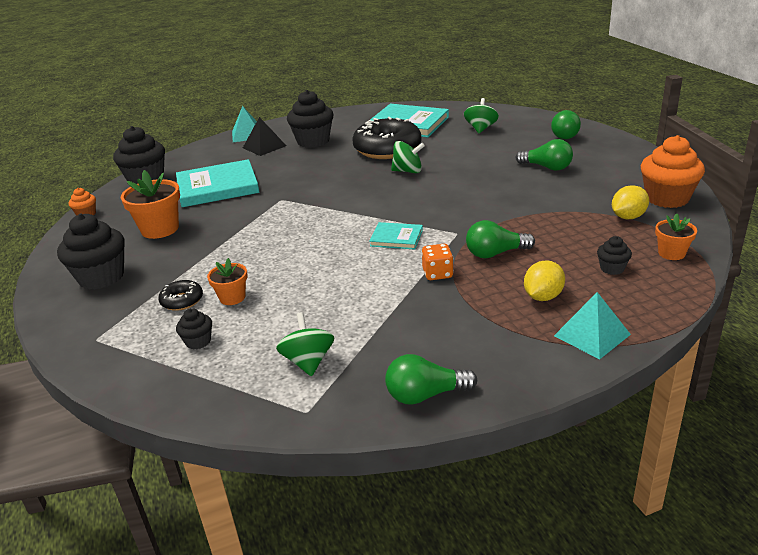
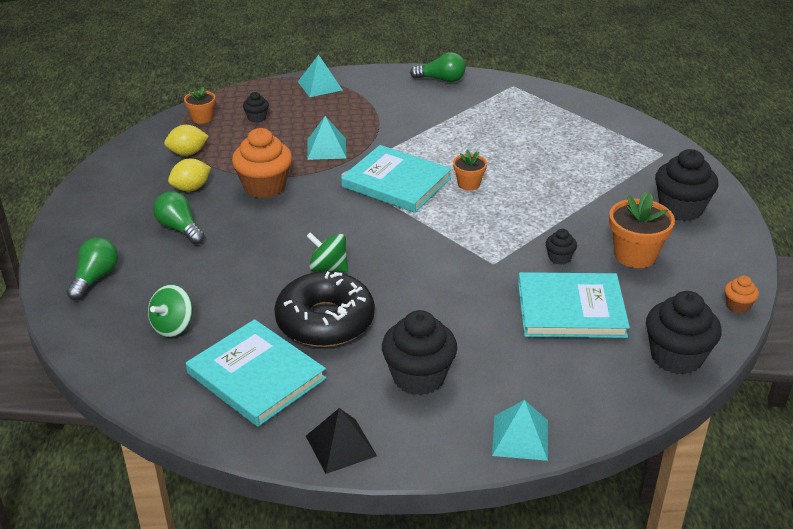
camera: 165 degrees left, 5 degrees up
black donut [158,280,203,311] -> none
black cupcake [176,308,212,349] -> black cupcake moved to [546,229,577,265]
orange flower pot [207,258,248,305] -> orange flower pot moved to [453,150,487,190]
black pyramid [243,117,286,156] -> black pyramid moved to [306,408,377,474]
green spinning top [276,312,334,376] -> none
turquoise book [369,222,423,249] -> turquoise book [341,145,452,213], size x1.94
orange dice [421,244,454,280] -> none
green light bulb [466,220,535,258] -> turquoise pyramid [307,116,347,160]
yellow lemon [524,260,565,301] -> yellow lemon moved to [168,159,211,191]
orange cupcake [641,135,705,208] -> orange cupcake moved to [232,128,292,198]

